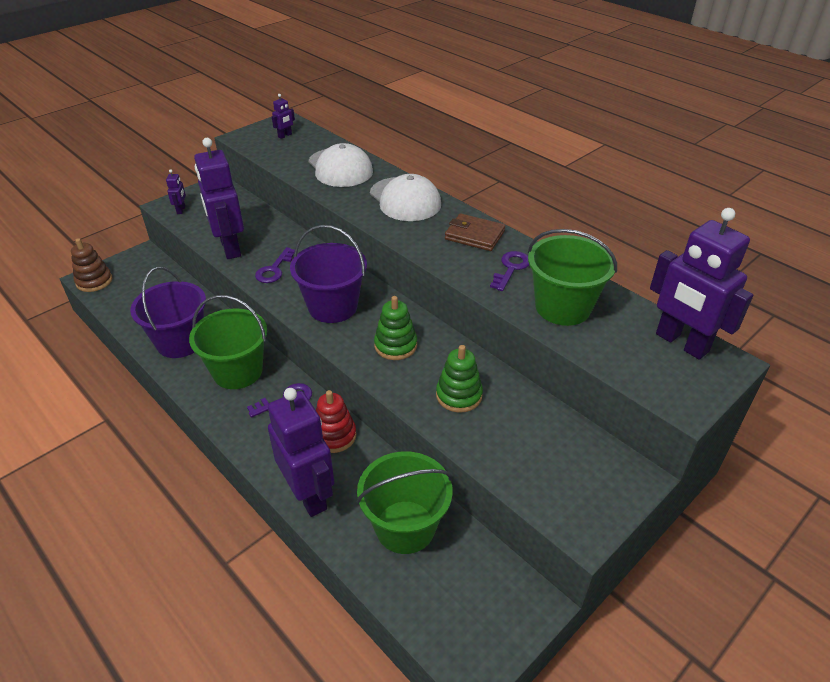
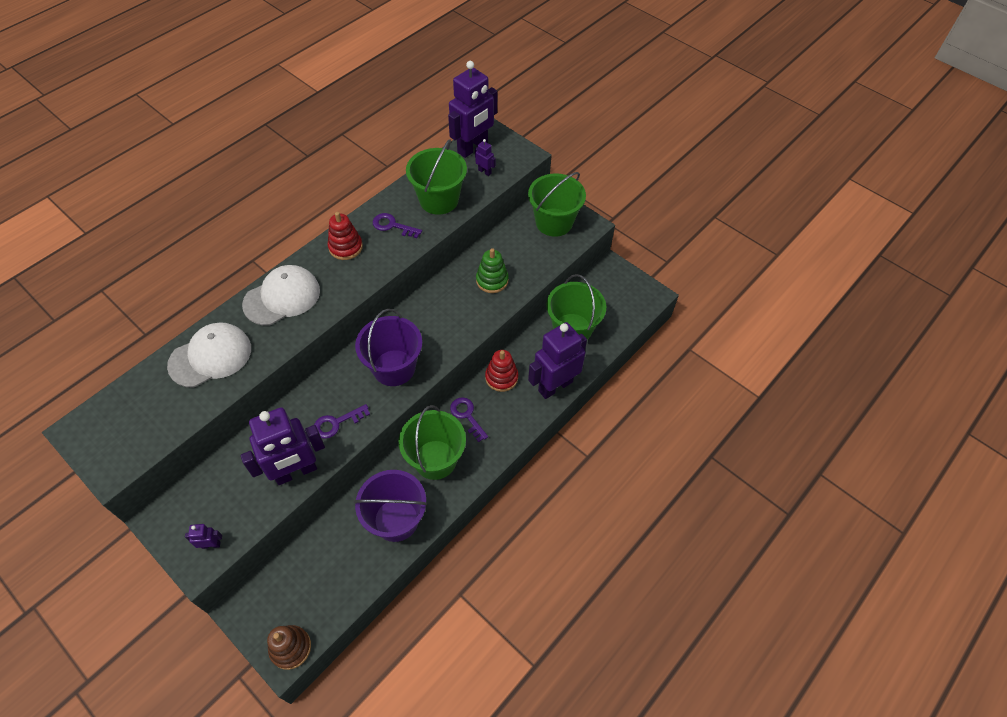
camera: 95 degrees left, 15 degrees up
purple key [255,247,295,283] -> purple key turned 135 degrees clockwise [314,404,370,439]
purple robot [272,94,295,139] -> purple robot moved to [475,139,496,176]
green stacking toy [374,296,417,360] -> none
brown wallet [445,213,505,251] -> red stacking toy [328,212,363,260]
none -> green bucket [528,172,586,237]

